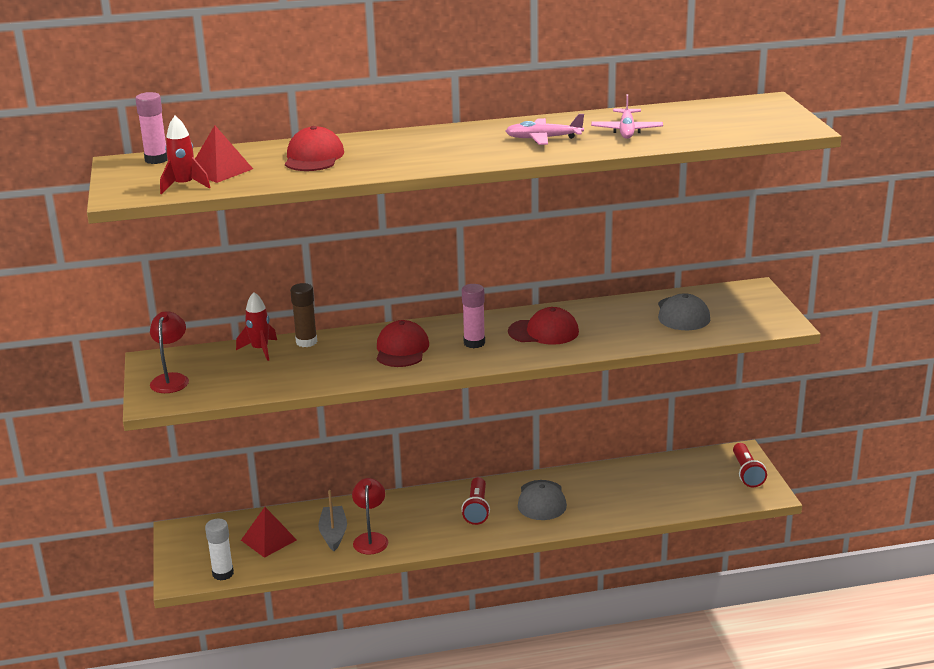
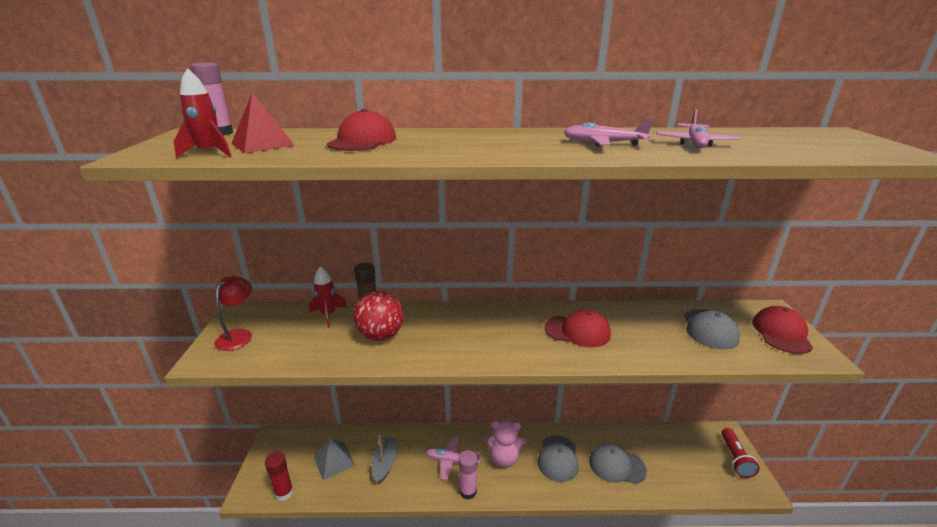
camera: 10 degrees right, 0 degrees up
white glue stick [205,518,234,580] -> red glue stick [265,452,294,501]
red pyramid [241,507,297,558] -> grey pyramid [314,438,355,480]
red lamp [352,478,388,555] -> none
red cap [377,320,429,367] -> red cap moved to [752,306,813,354]
pink glue stick [462,284,485,348] -> pink glue stick moved to [459,450,478,500]
red flashlight [462,477,490,525] -> pink teddy bear [484,419,526,467]
none -> red ball [353,291,404,341]
none -> pink plane [425,436,480,480]
none -> grey cap [589,443,647,484]

